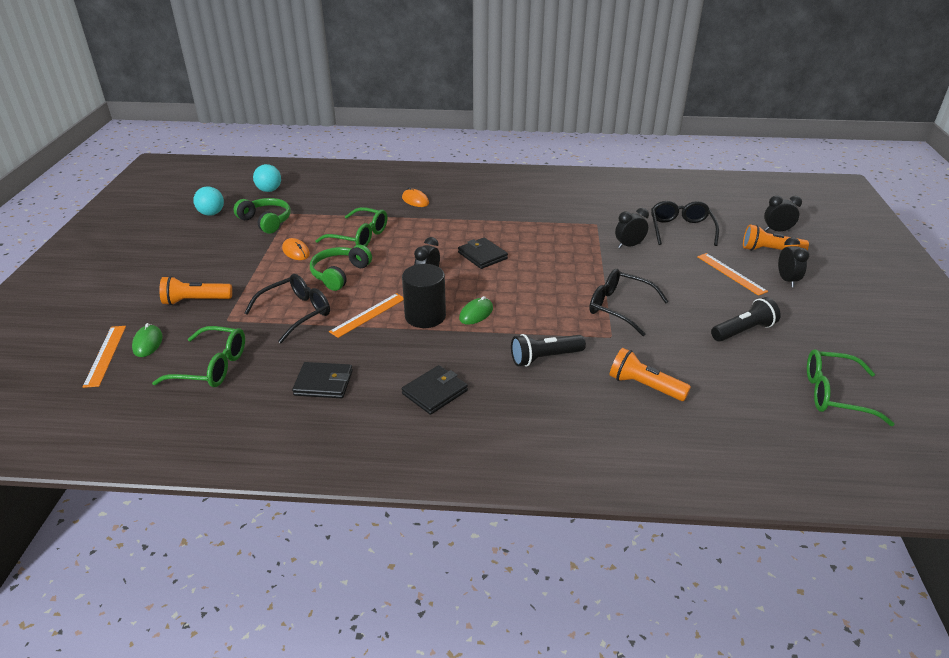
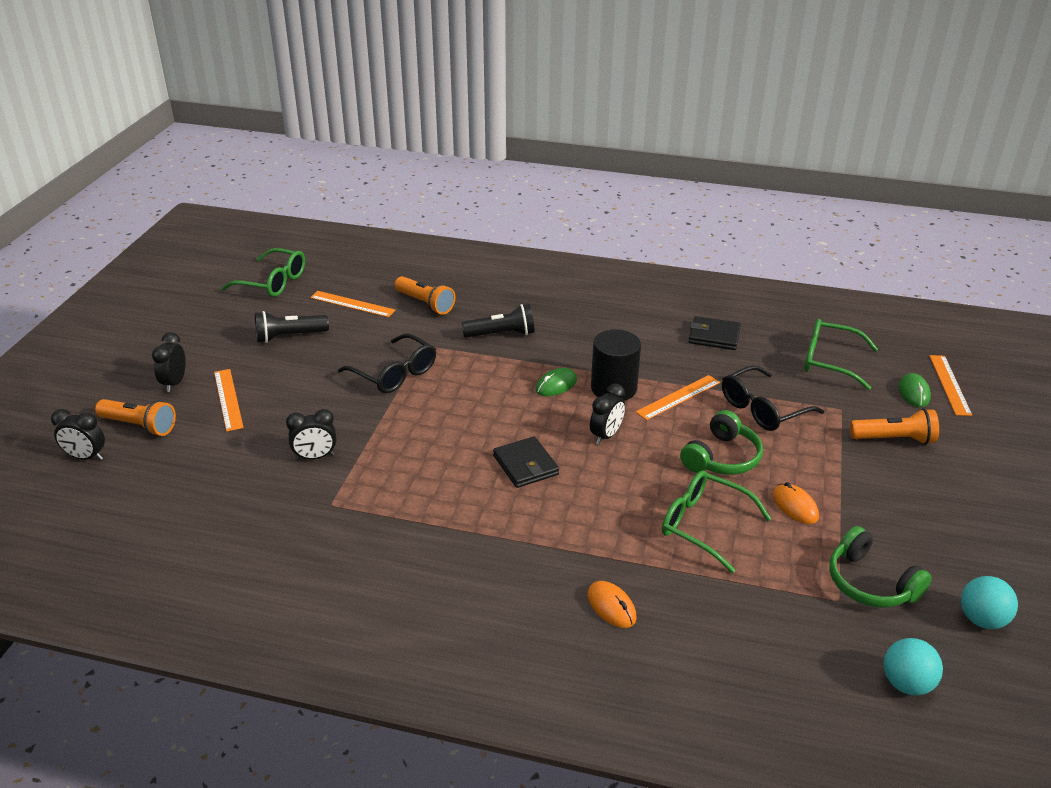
camera: 170 degrees left, 0 degrees up
black wallet [402,365,468,415] -> none
black glasses [651,201,719,246] -> none
none -> orange ruler [310,291,395,317]

